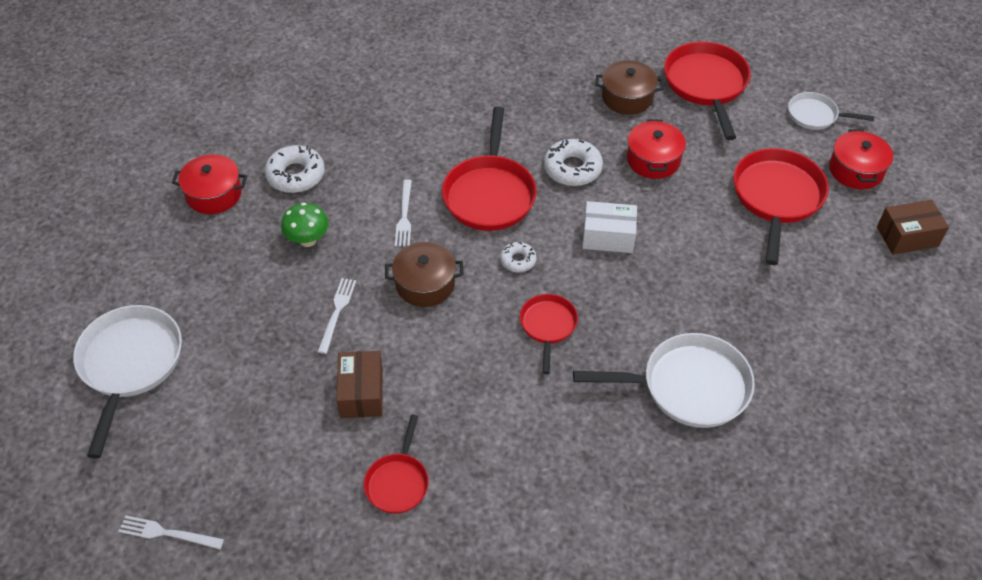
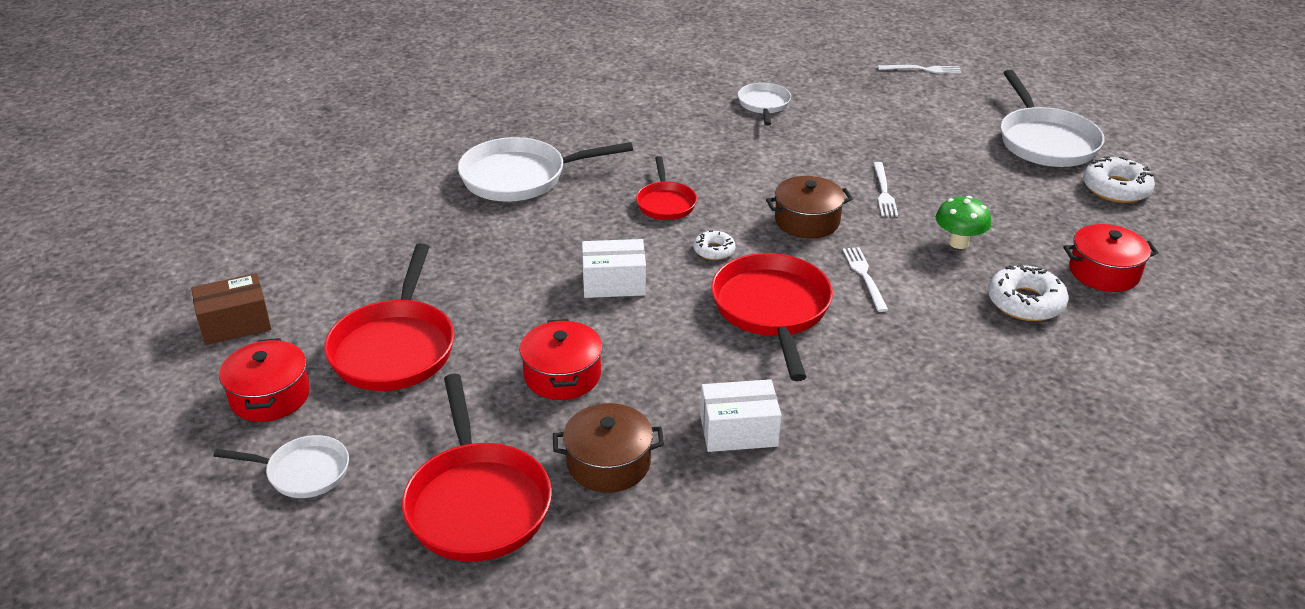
camera: 170 degrees right, 15 degrees down
brown box [336,351,383,418] -> none
red pan [364,415,429,514] -> white pan [738,83,791,126]
white donut [544,139,603,186] -> white donut moved to [1083,156,1155,203]
none -> white box [700,379,782,452]

